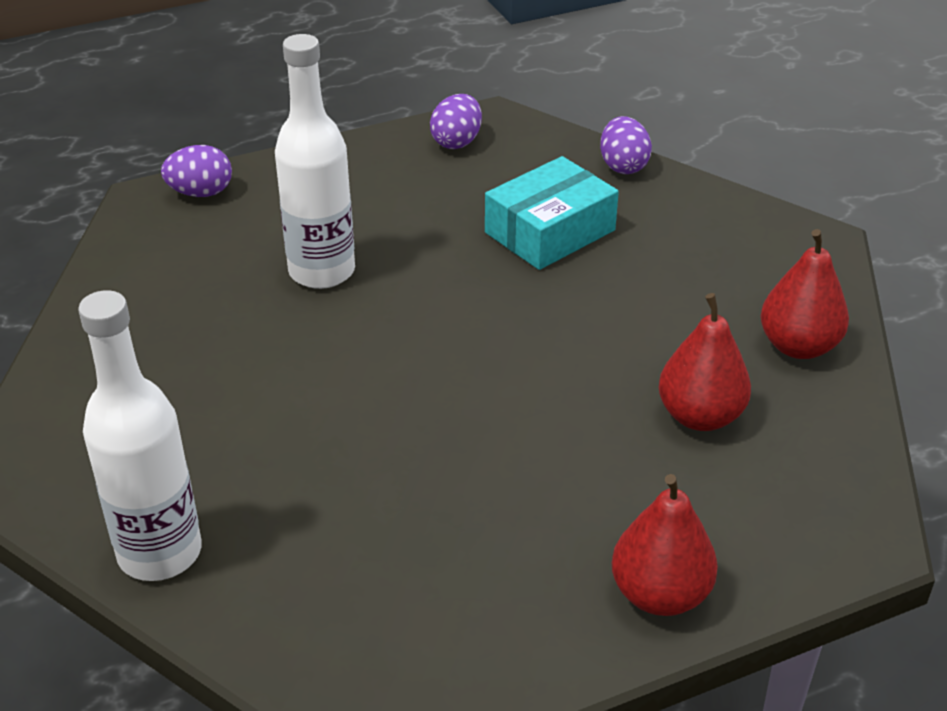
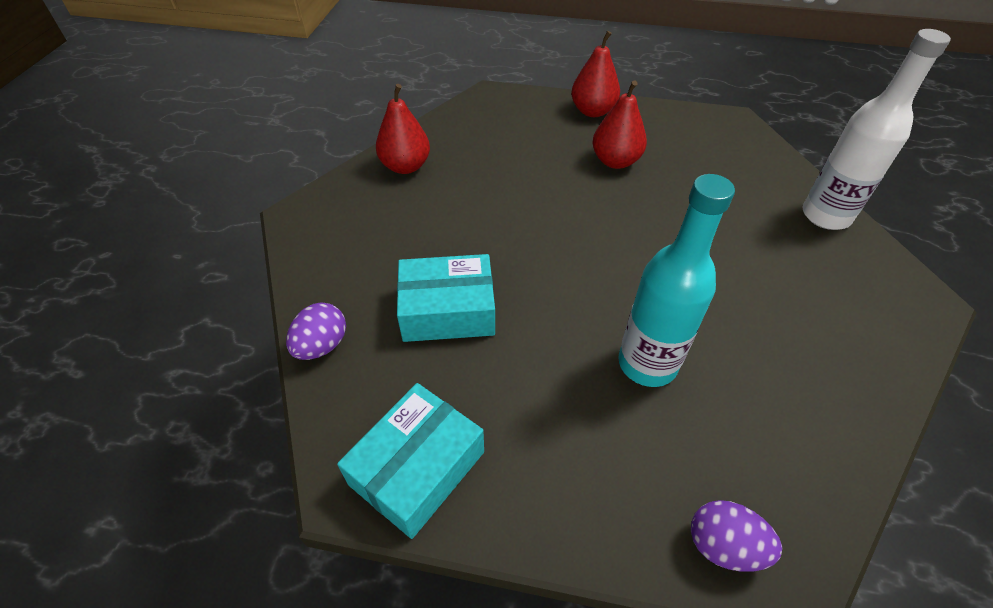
camera: 145 degrees left, 10 degrees up
white bottle [275,34,355,289] -> turquoise bottle [618,174,735,387]
purple egg [430,94,482,149] -> turquoise box [337,383,484,539]
red pear [658,293,751,431] -> red pear moved to [592,80,647,169]

